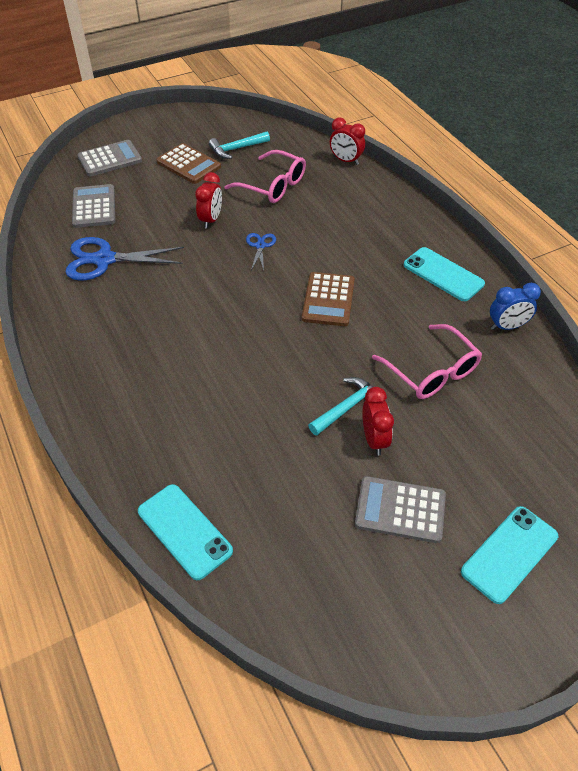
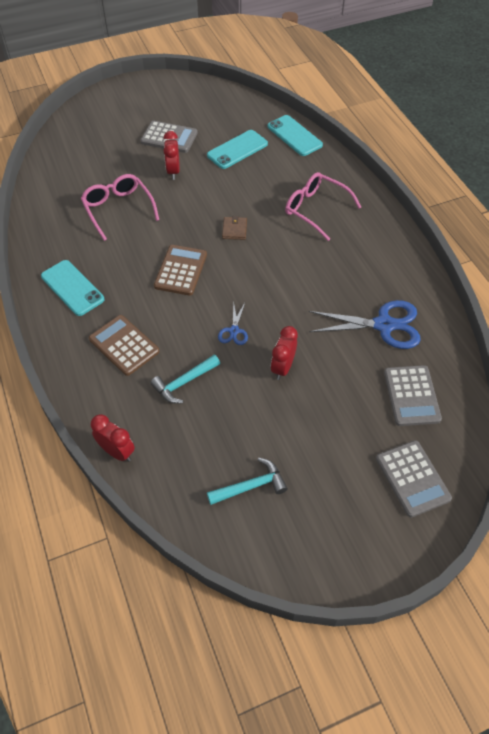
camera: 175 degrees left, 5 degrees up
grey calculator [78,140,142,176] -> grey calculator turned 90 degrees counterclockwise [376,440,452,518]
brown calculator [156,143,221,184] -> brown calculator moved to [89,315,159,376]
pink glasses [224,150,306,203] -> pink glasses moved to [285,172,361,241]
turquoise hammer [308,377,373,436] -> turquoise hammer moved to [150,355,220,403]
turquoise phone [461,506,558,604] -> turquoise phone moved to [207,130,268,169]
blue clock [490,283,541,330] -> none
none -> brown wallet [222,216,247,240]

